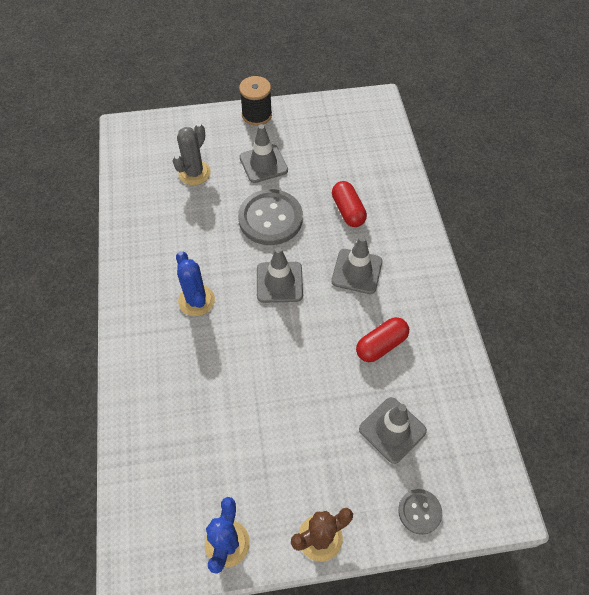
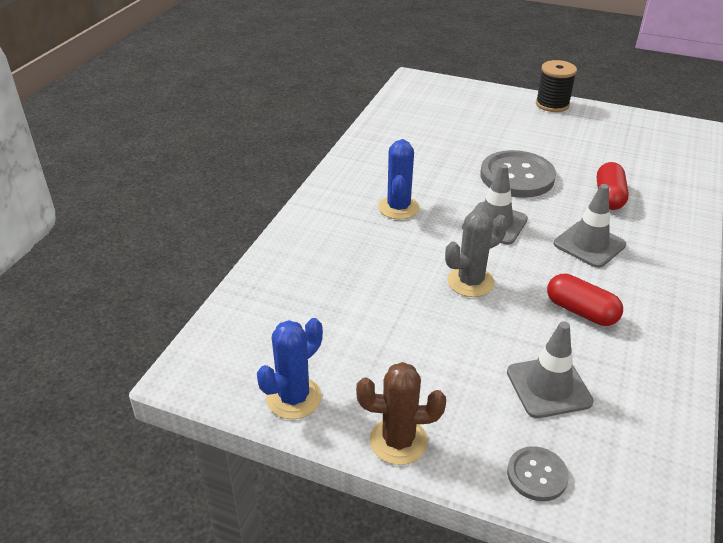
camera: 30 degrees right, 20 degrees down
grey cactus [173,123,211,185] -> grey cactus moved to [445,210,508,297]
grey traffic cone [240,124,288,183] -> none
red capsule [356,317,409,362] -> red capsule turned 45 degrees clockwise [547,274,623,326]

